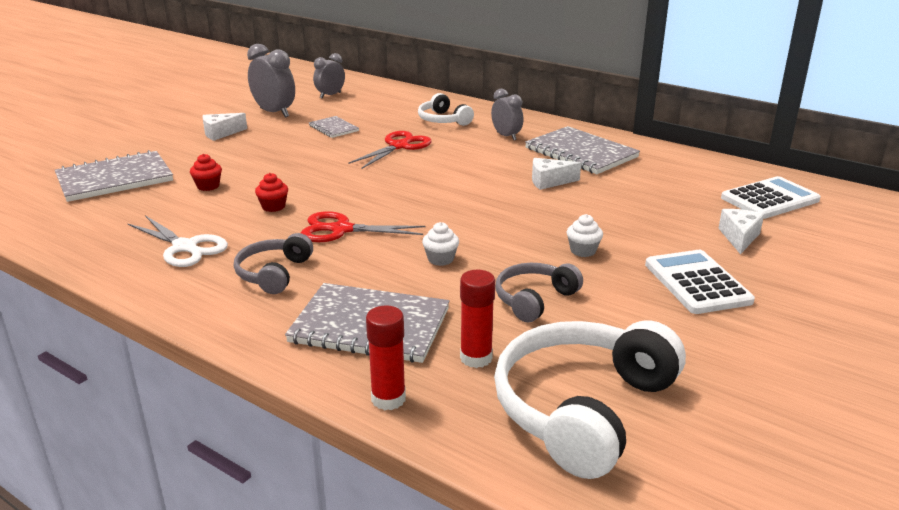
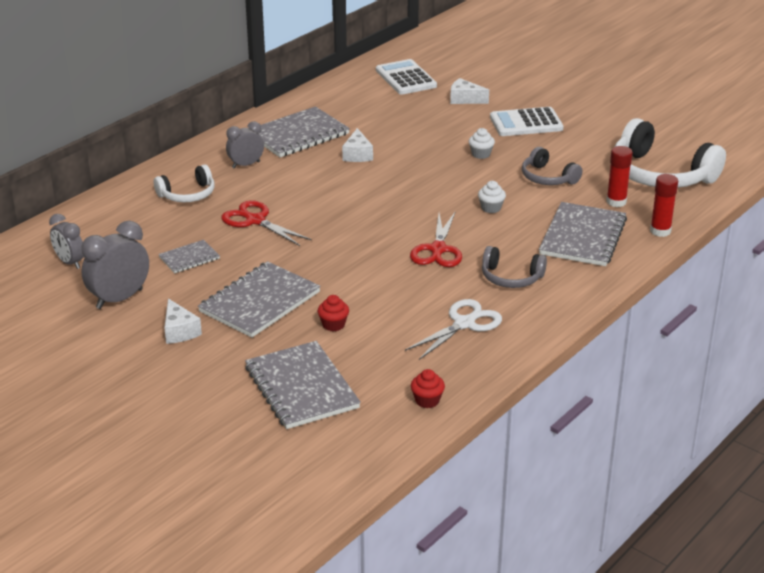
camera: 85 degrees left, 5 degrees up
red cupcake [255,173,288,212] -> red cupcake moved to [411,369,445,408]
none -> grey notebook [198,261,321,338]

